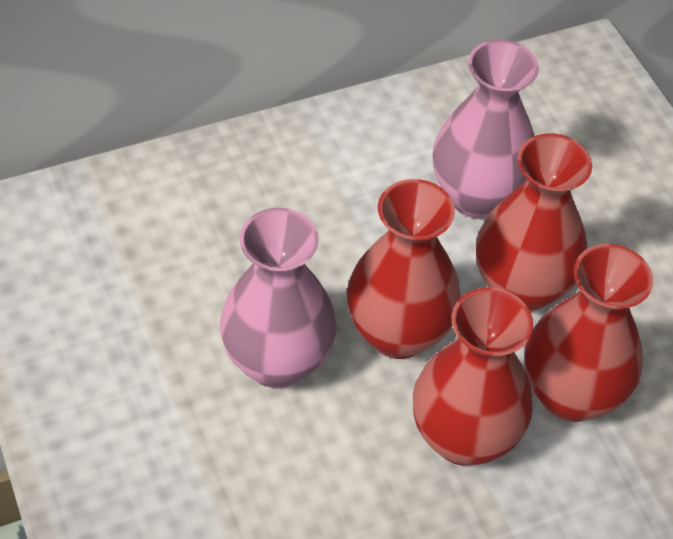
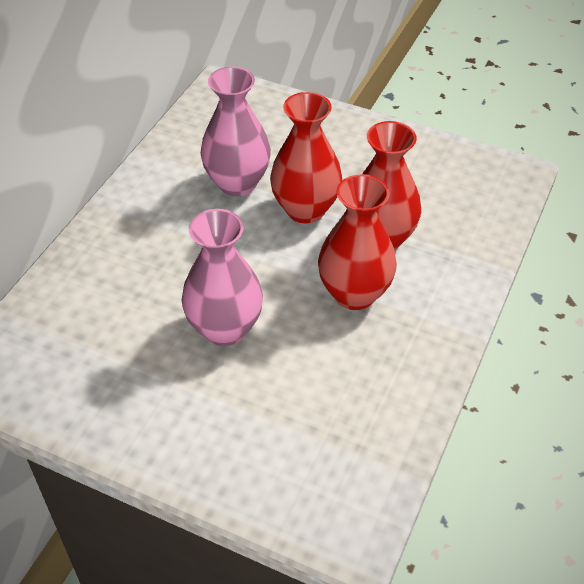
camera: 40 degrees left, 5 degrees down
red vase [347,179,461,359] -> none

